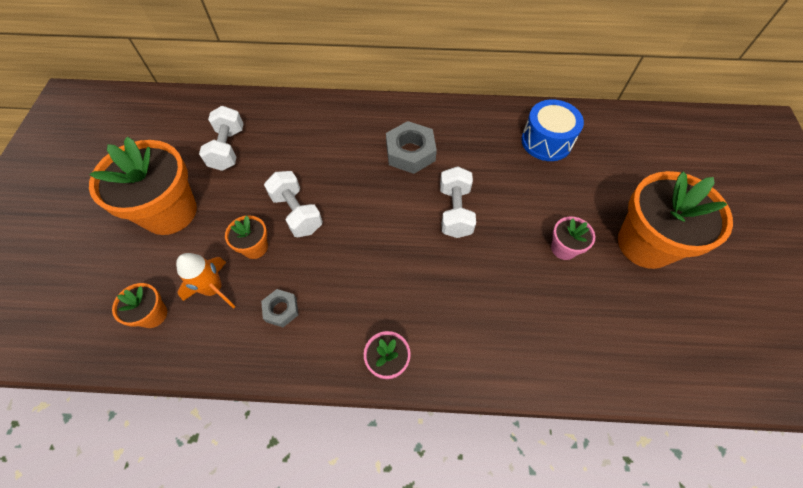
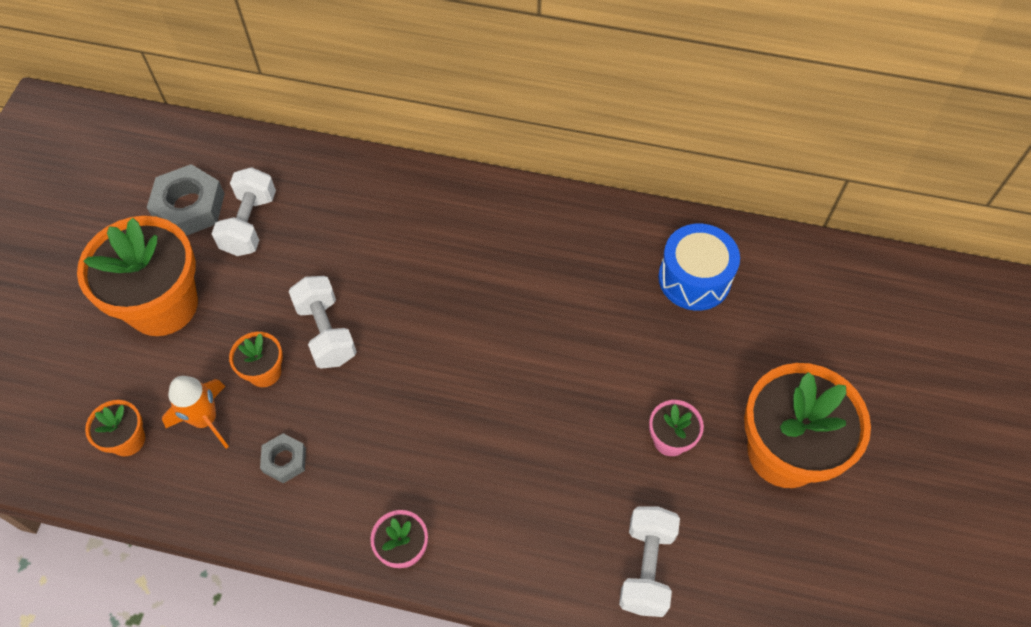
camera: 10 degrees right, 0 degrees up
grey nut [386,121,437,174] -> grey nut moved to [147,164,225,236]
white dumbbell [440,166,476,238] -> white dumbbell moved to [619,506,680,617]

